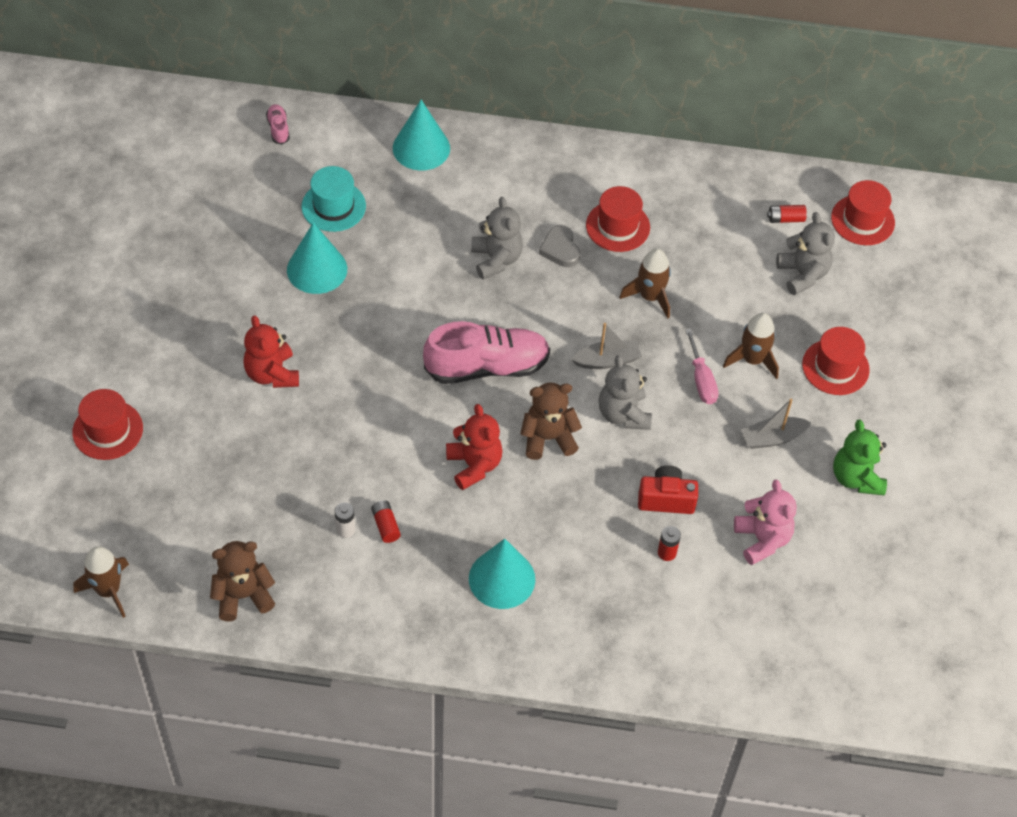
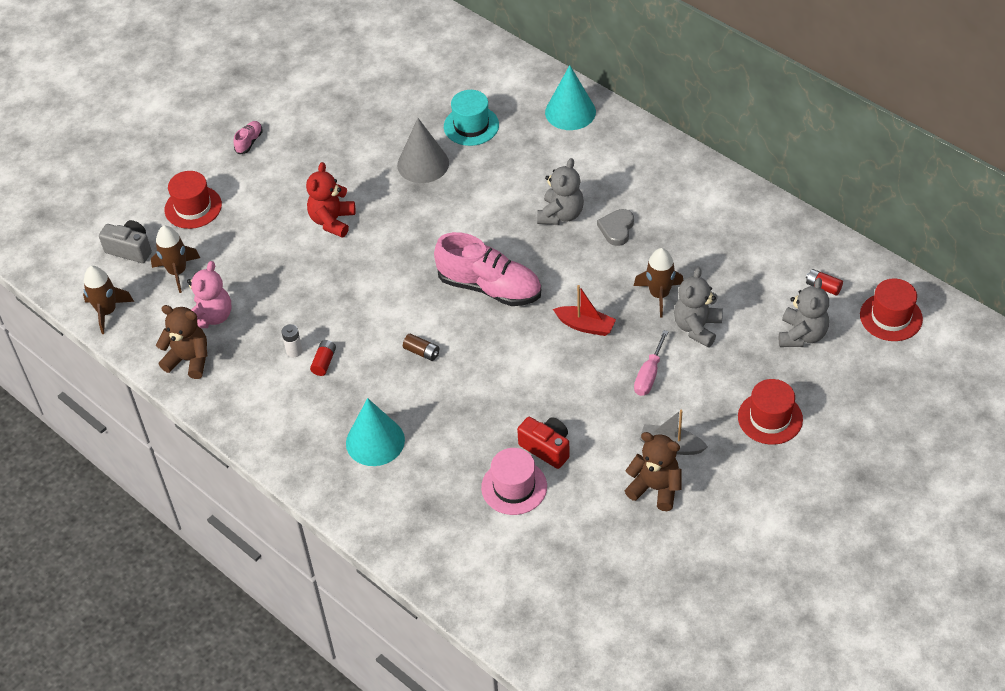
camera: 40 degrees right, 5 degrees down
pink shoe [266,104,290,144] -> pink shoe moved to [233,121,263,154]
turquoise cone [287,222,347,294] -> grey cone [397,118,449,183]
red teddy bear [446,404,503,490] -> brown battery [403,334,439,361]
brown teddy bear [520,383,582,460] -> brown teddy bear moved to [625,432,682,511]
grey boat [571,323,642,369] -> red boat [553,285,616,336]
red hat [586,186,650,252] -> none
grey teddy bear [599,355,652,430] -> grey teddy bear moved to [674,267,723,347]
red battery [658,526,681,561] -> pink hat [481,448,547,515]
brown rocket [723,313,779,379] -> brown rocket moved to [151,226,200,293]
pink teddy bear [734,480,797,565] -> pink teddy bear moved to [187,261,232,328]
green teddy bear [833,419,887,495] -> none
none -> grey camera [99,220,152,263]

